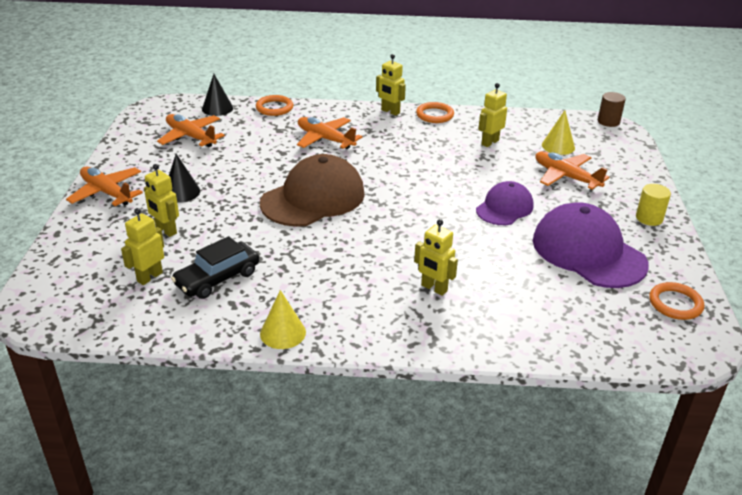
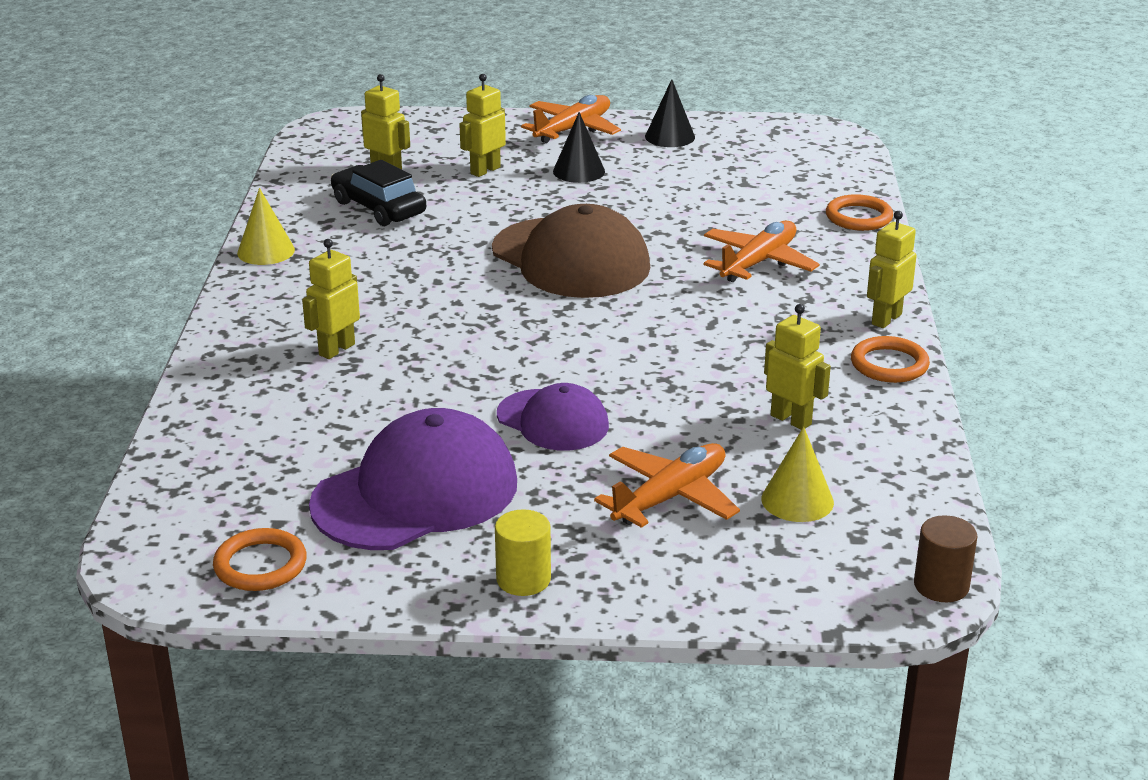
camera: 90 degrees right, 5 degrees down
orange plane [157,114,225,147] -> none
black cone [202,74,233,116] -> black cone moved to [645,79,695,147]

